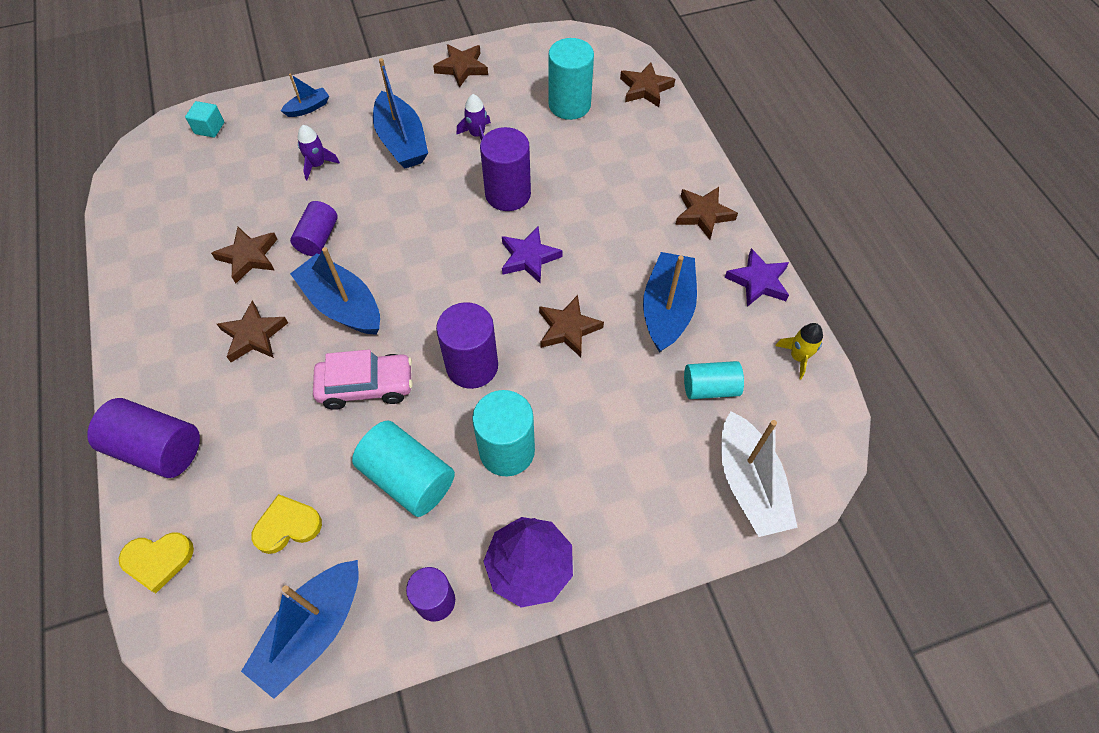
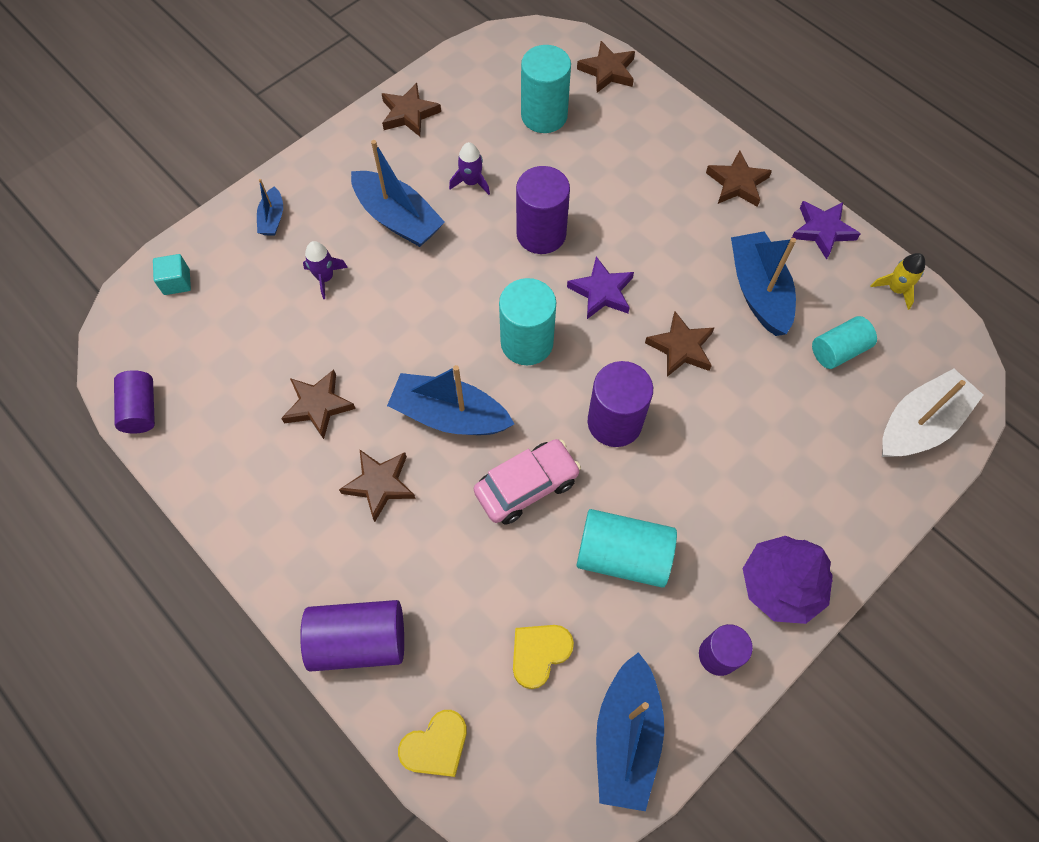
camera: 25 degrees left, 5 degrees up
blue boat [281,74,329,117] -> blue boat turned 150 degrees clockwise [257,179,283,236]
purple cylinder [290,201,338,256] -> purple cylinder moved to [114,370,155,433]
turquoise cylinder [472,390,535,476] -> turquoise cylinder moved to [499,278,556,365]
white boat [721,411,798,537] -> white boat turned 90 degrees counterclockwise [882,369,983,457]

